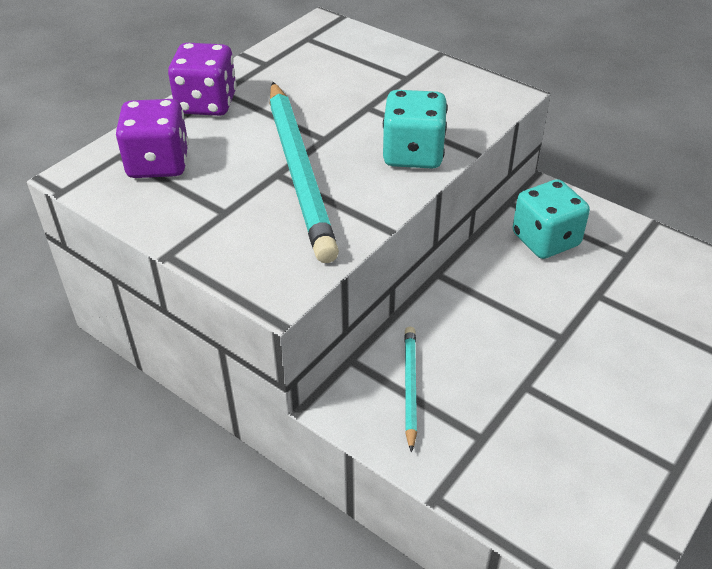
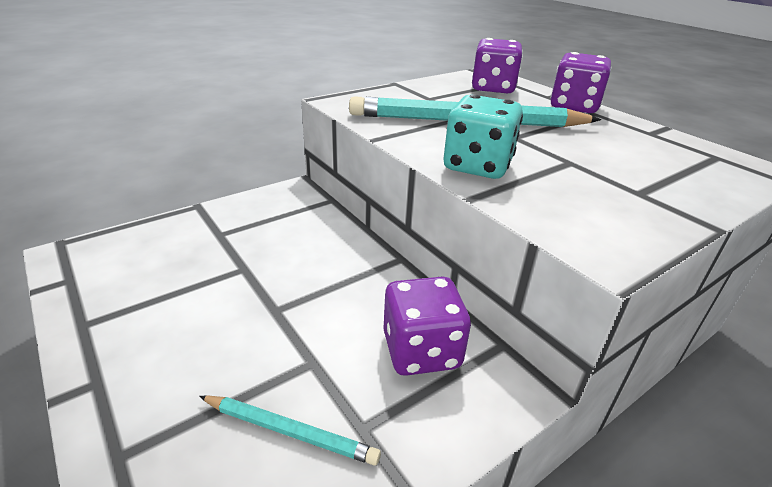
camera: 105 degrees right, 10 degrees down
turquoise pencil [404,327,417,453] -> turquoise pencil moved to [199,395,381,466]
turquoise dice [512,179,590,259] -> purple dice [383,276,471,376]

